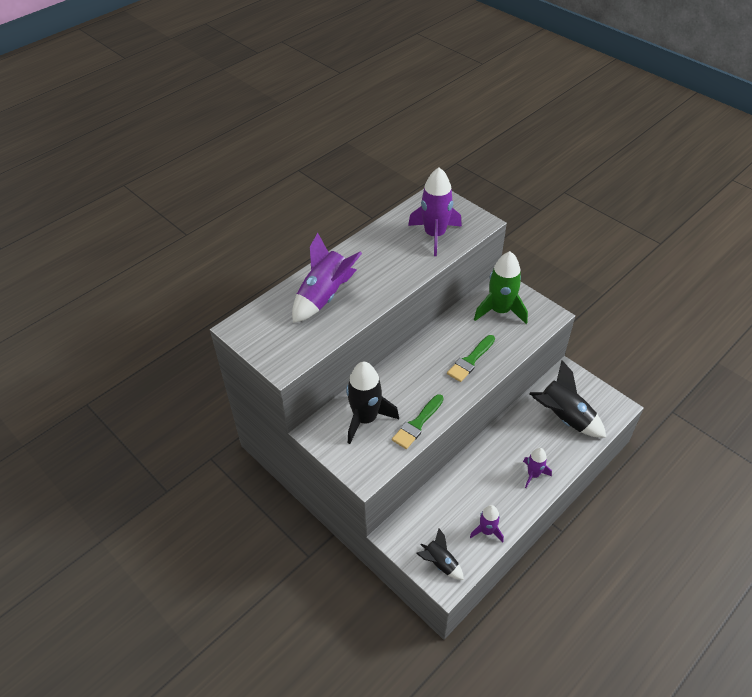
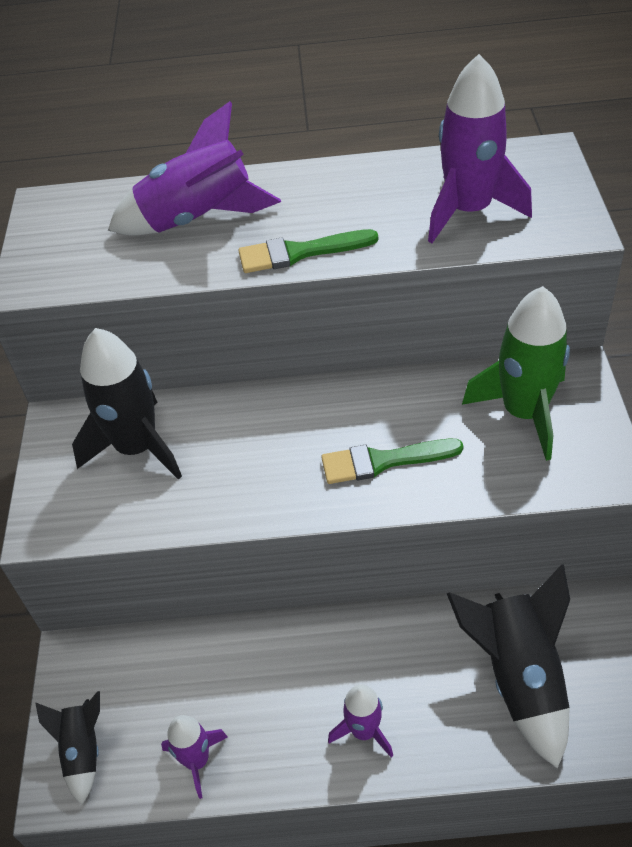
camera: 45 degrees right, 0 degrees up
green brush [392,394,444,449] -> green brush moved to [238,229,378,273]

